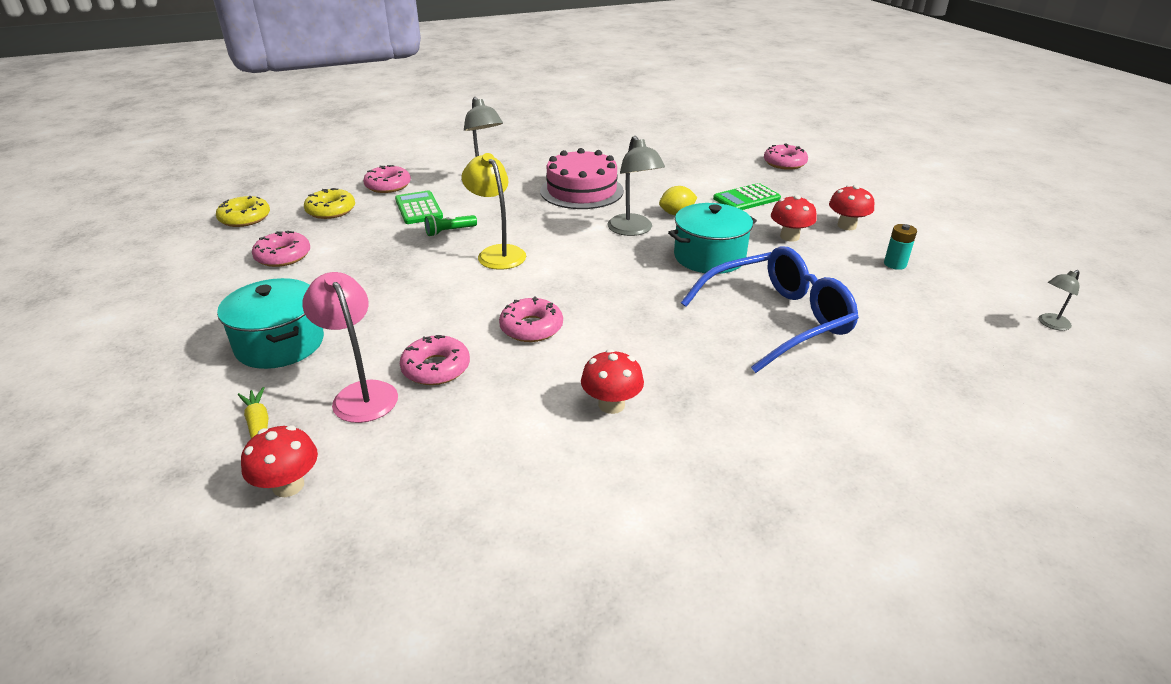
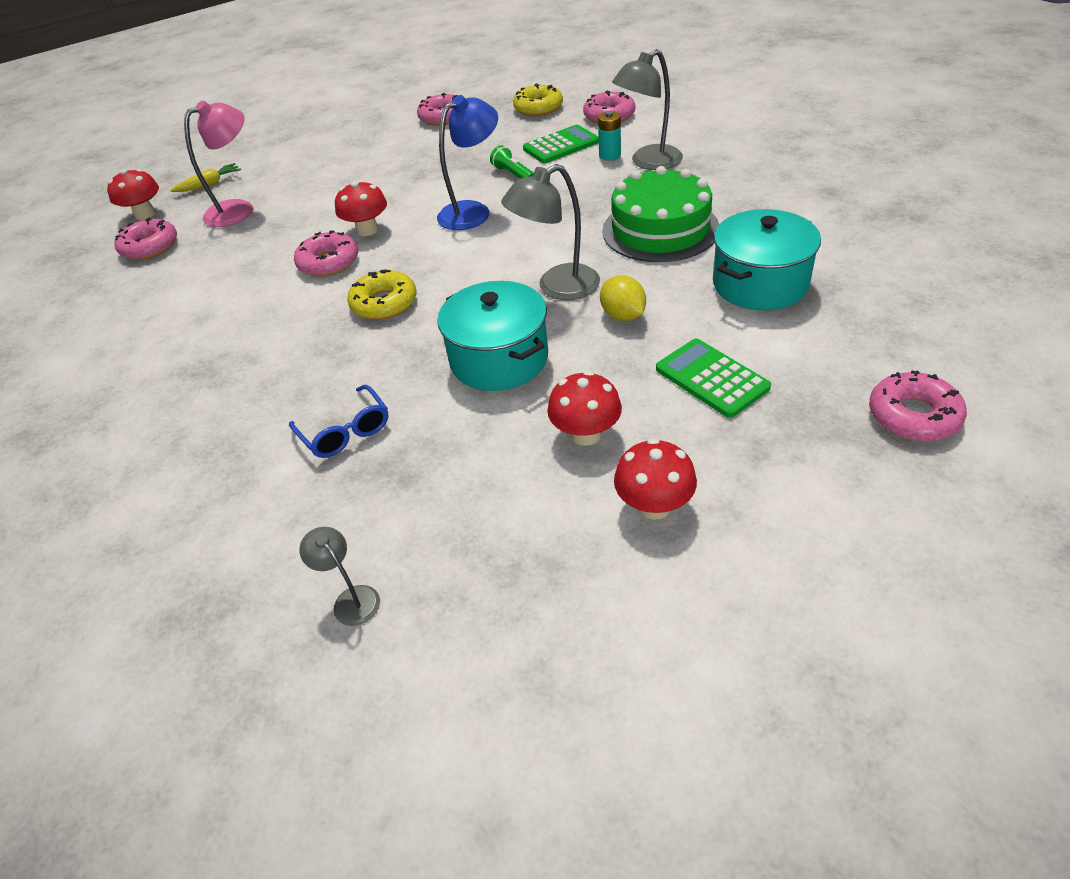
camera: 85 degrees right, 10 degrees up
yellow donut [216,196,270,227] -> yellow donut moved to [347,269,416,320]
turquoise pot [217,278,324,369] -> turquoise pot moved to [713,209,821,310]
pink donut [400,335,470,385] -> pink donut moved to [114,217,177,260]
yellow lamp [462,153,526,270] -> blue lamp [437,95,498,230]
pink cake [540,148,624,209] -> green cake [602,166,719,262]
red mushroom [581,349,644,414] -> red mushroom moved to [335,180,387,236]
blue glasses [681,246,859,373] -> blue glasses [289,384,389,458], size x0.48
turquoise battery [884,224,917,270] -> turquoise battery moved to [598,111,621,160]
grey lamp [1039,270,1080,331] -> grey lamp moved to [299,527,380,626]

